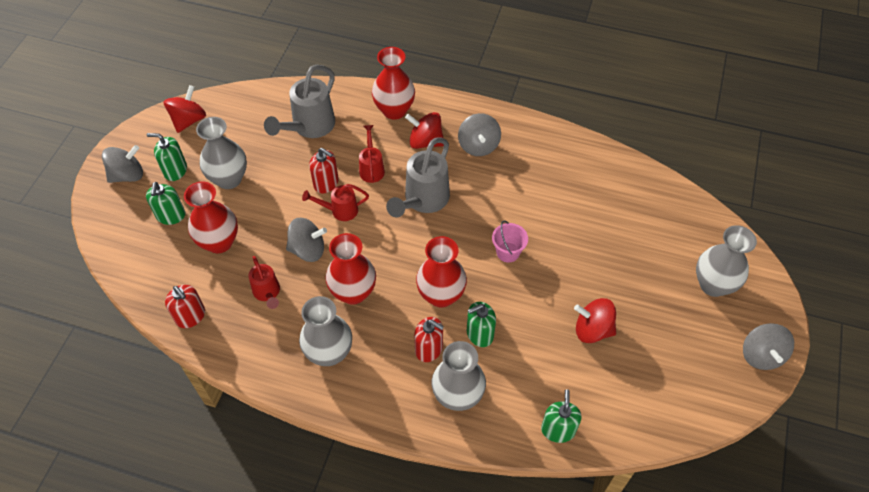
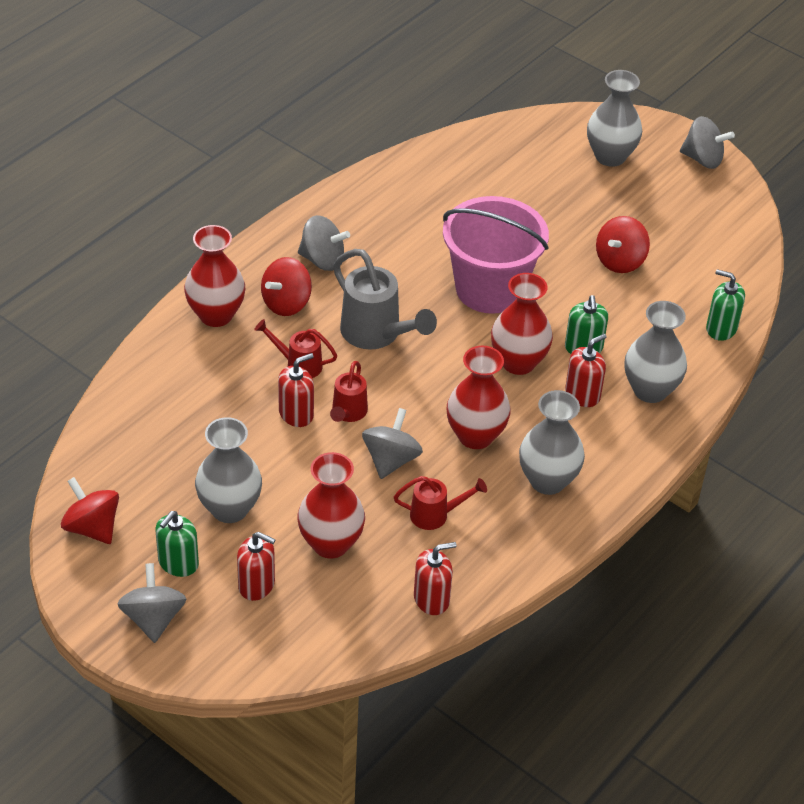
camera: 70 degrees left, 10 degrees down
green soap dispenser [146,182,185,225] -> red soap dispenser [237,532,276,601]
grey watering can [264,65,335,138] -> none
pink bucket [492,220,528,262] -> pink bucket [443,196,549,314], size x2.37

